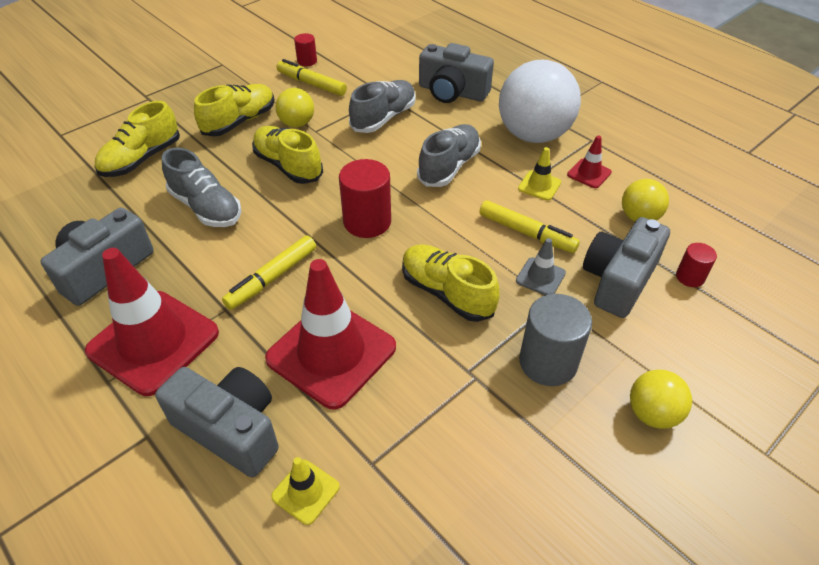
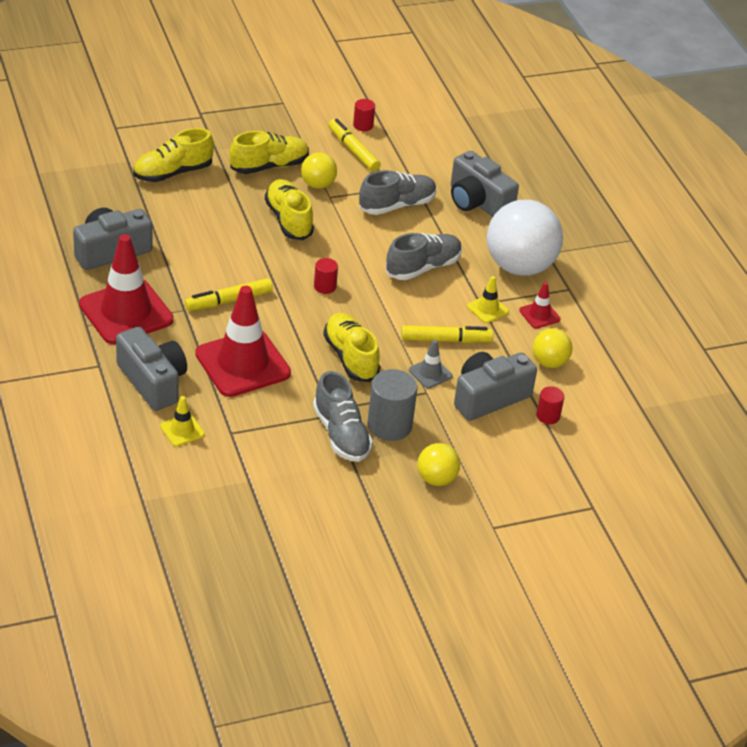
camera: 20 degrees right, 5 degrees down
grey shoe [162,148,241,227] -> grey shoe moved to [313,371,373,462]
red cylinder [339,159,391,238] -> red cylinder [314,258,338,294], size x0.54
yellow marker [479,200,580,253] -> yellow marker turned 60 degrees counterclockwise [401,325,493,343]

